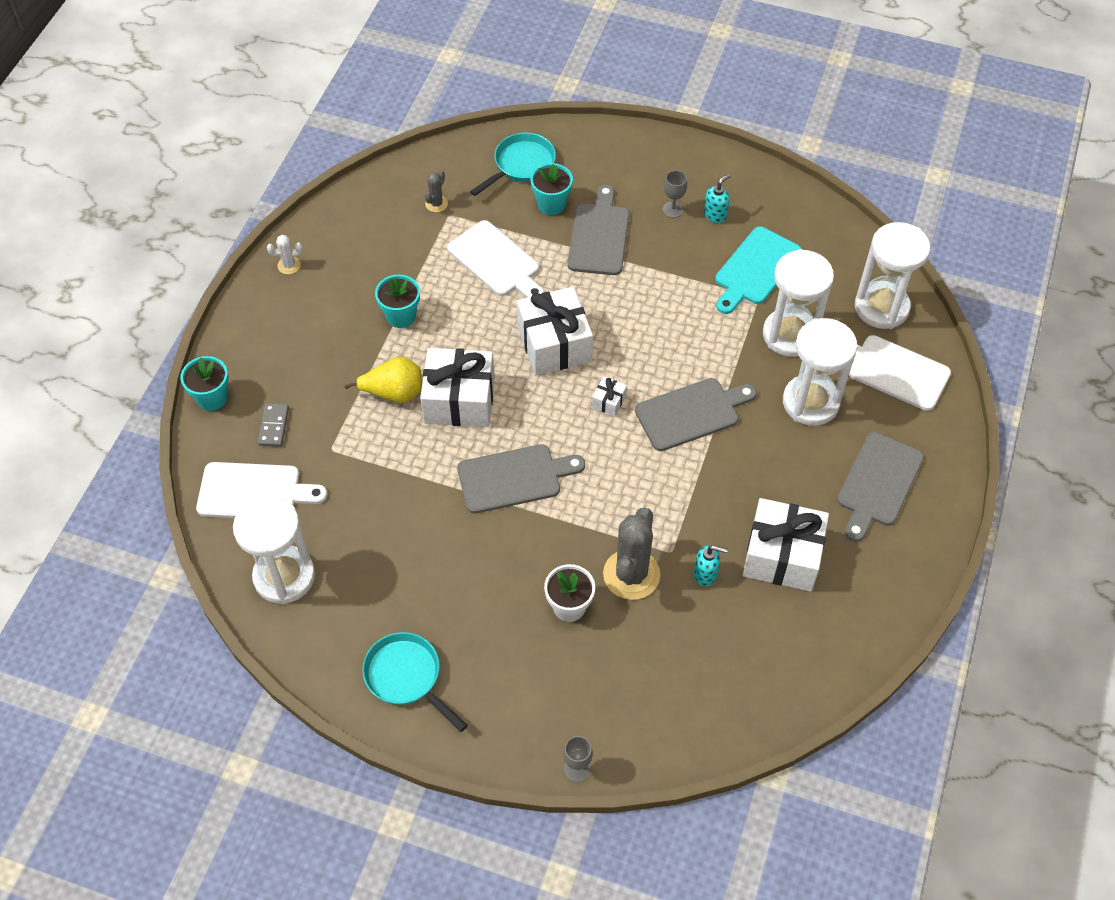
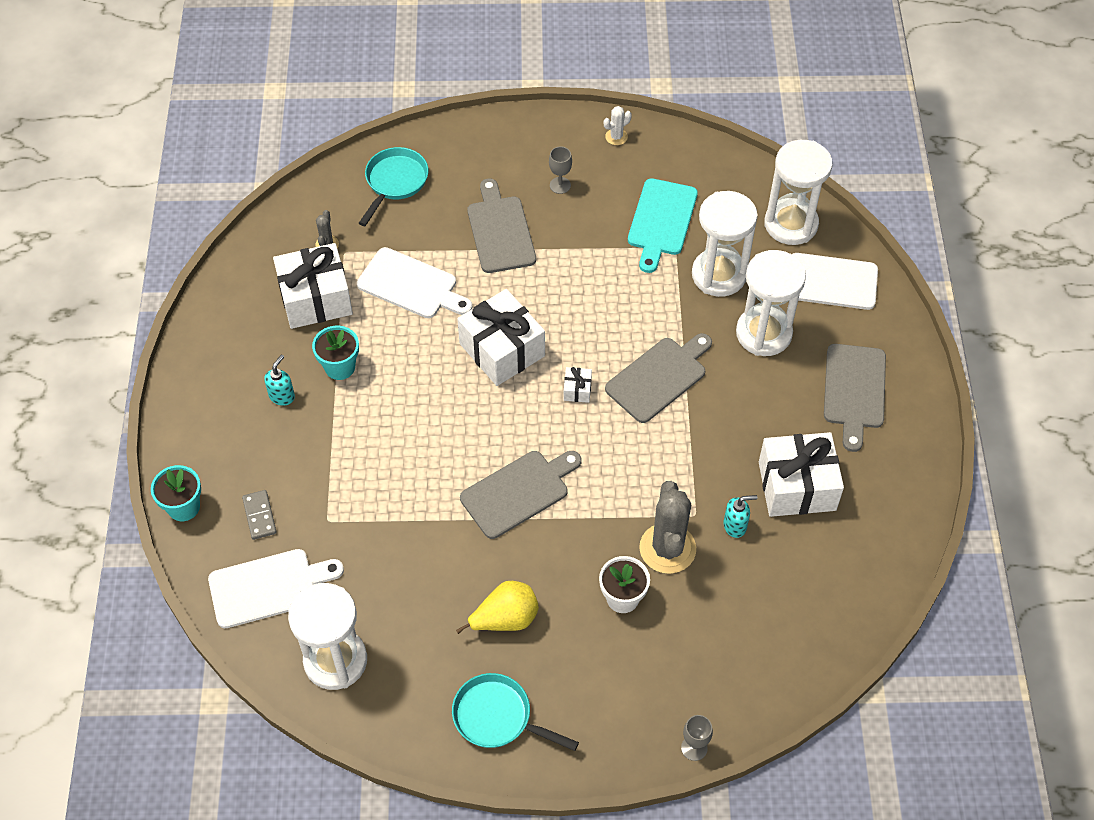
camera: 20 degrees left, 0 degrees up
white cactus [267,235,303,274] -> white cactus moved to [604,106,632,145]
yellow pear [344,357,422,403] -> yellow pear moved to [456,581,539,634]
white gift [420,348,495,427] -> white gift moved to [273,243,353,329]
turquoise flower pot [530,163,573,215] -> none
turquoise soap dispenser [704,174,731,223] -> turquoise soap dispenser moved to [264,355,295,406]

